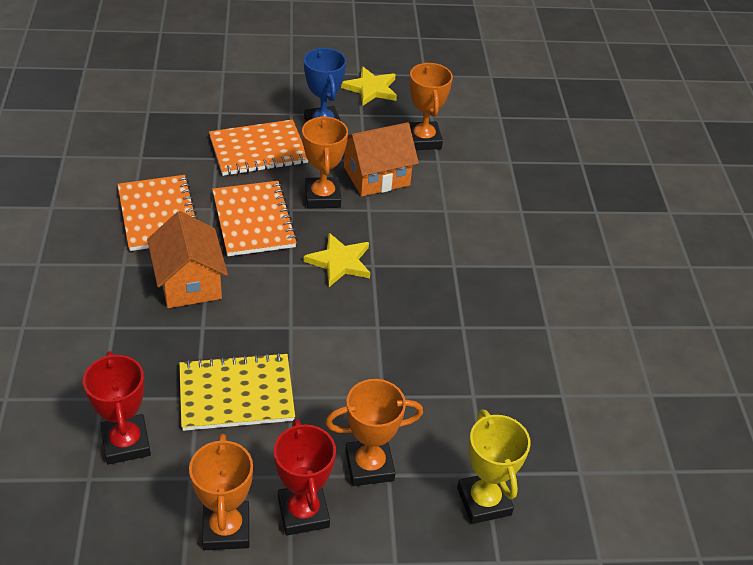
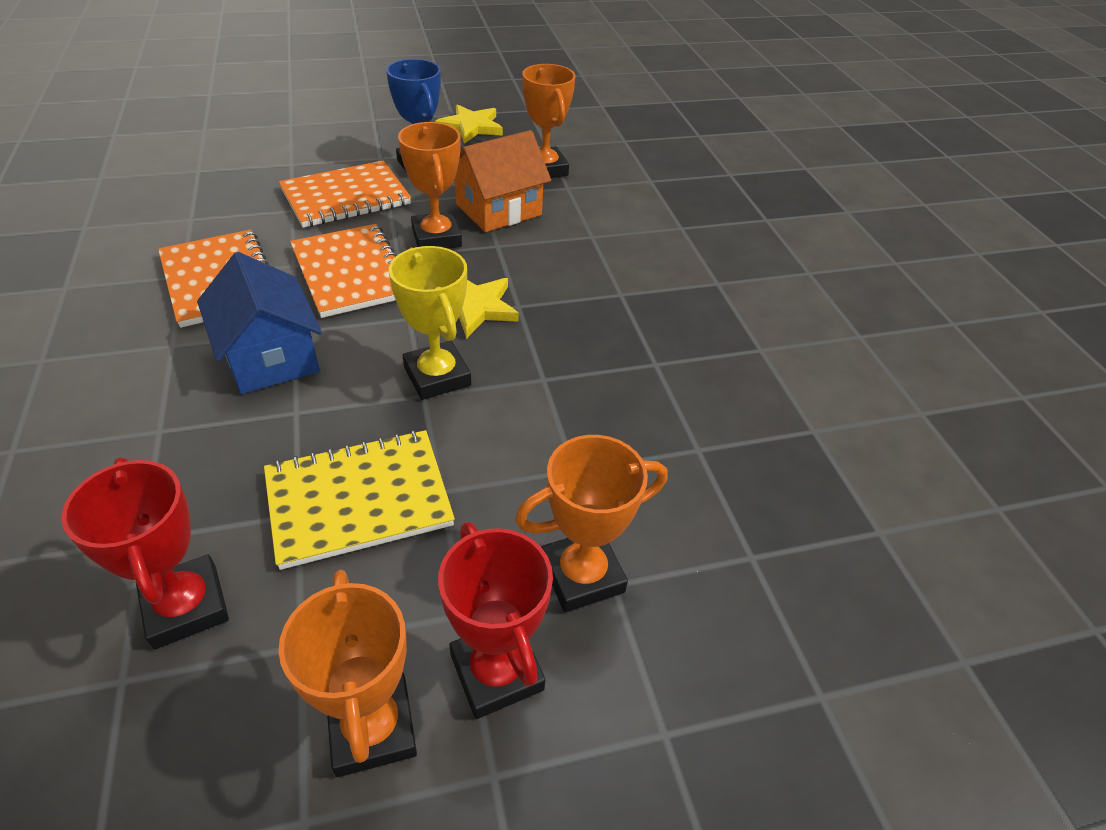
camera: 10 degrees left, 0 degrees up
orange house [147,211,228,308] -> blue house [197,252,322,394]
yellow trophy [457,409,531,524] -> yellow trophy moved to [389,246,471,400]

